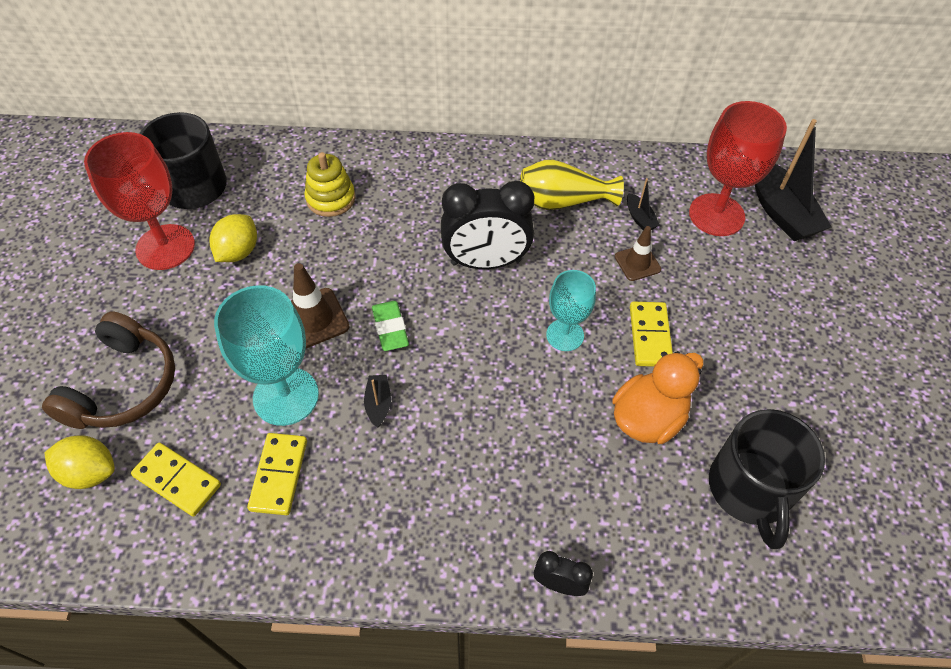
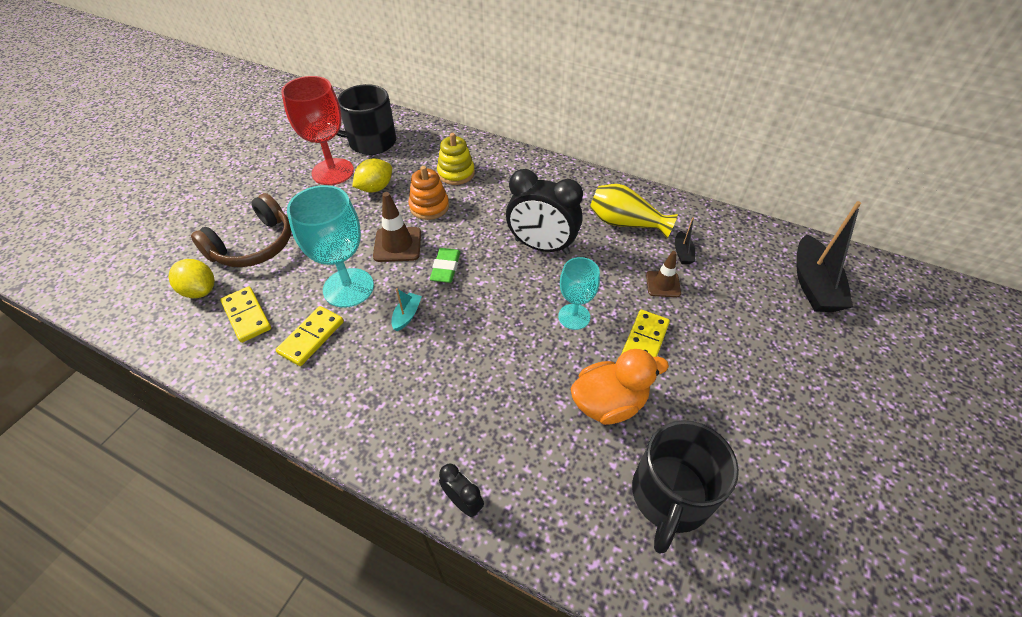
camera: 25 degrees right, 5 degrees down
black boat [364,375,391,427] -> turquoise boat [392,288,422,331]
red goblet [689,101,787,236] -> none
none -> orange stacking toy [408,166,449,220]

